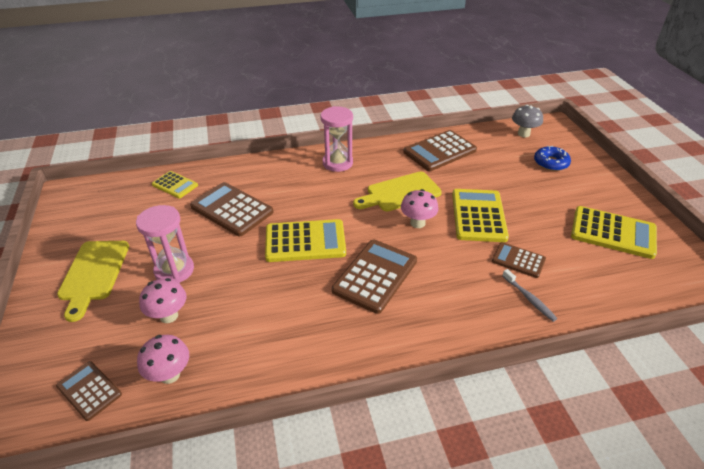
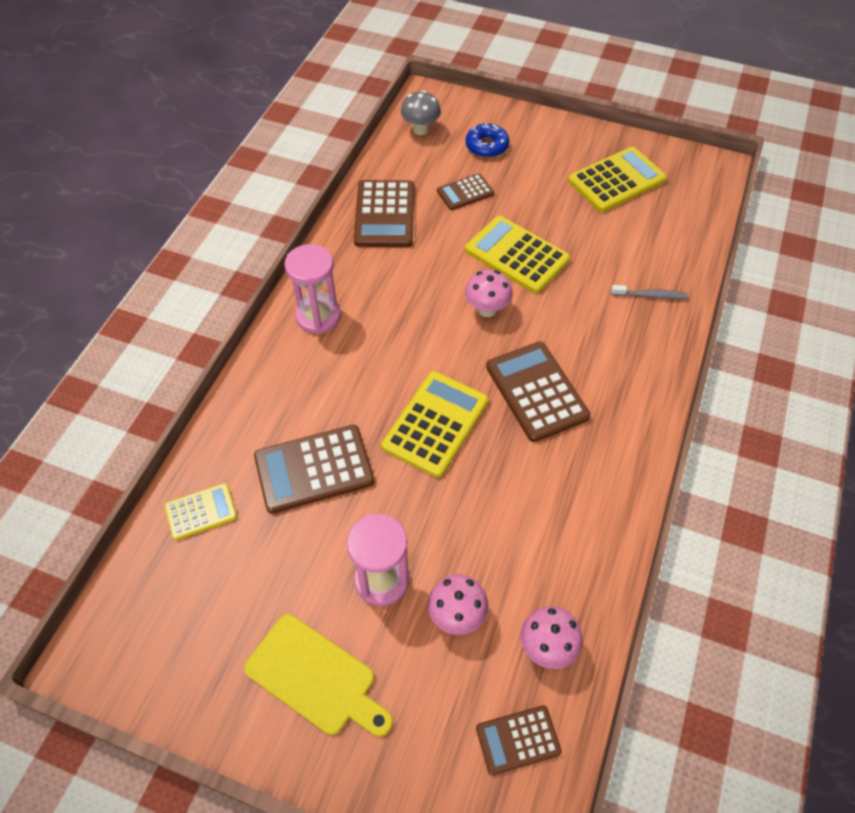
camera: 55 degrees left, 15 degrees up
yellow cutting board [353,171,442,211] -> none
brown calculator [492,242,546,278] -> brown calculator moved to [437,173,494,210]

